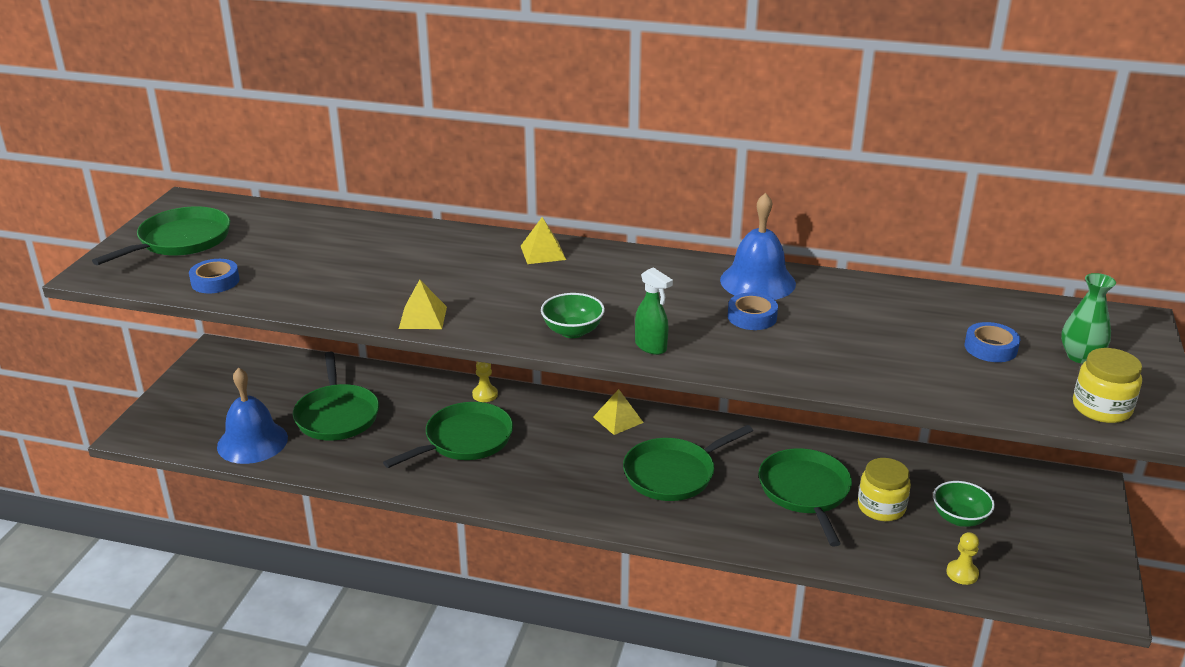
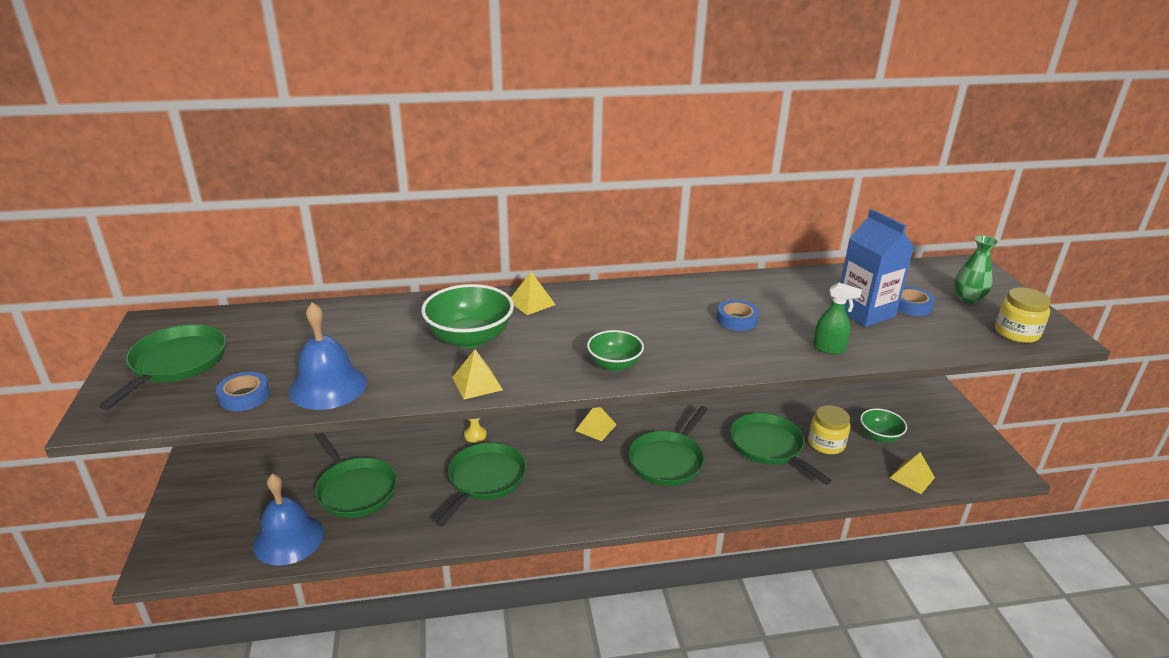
camera: 25 degrees left, 0 degrees up
green spray bottle [635,267,673,355] -> green spray bottle moved to [813,283,862,355]
blue bell [720,193,796,300] -> blue bell moved to [289,302,367,410]
yellow pawn [946,532,979,585] -> yellow pyramid [890,452,935,494]
none -> green bowl [421,284,514,348]
none -> blue carton [840,209,914,327]

